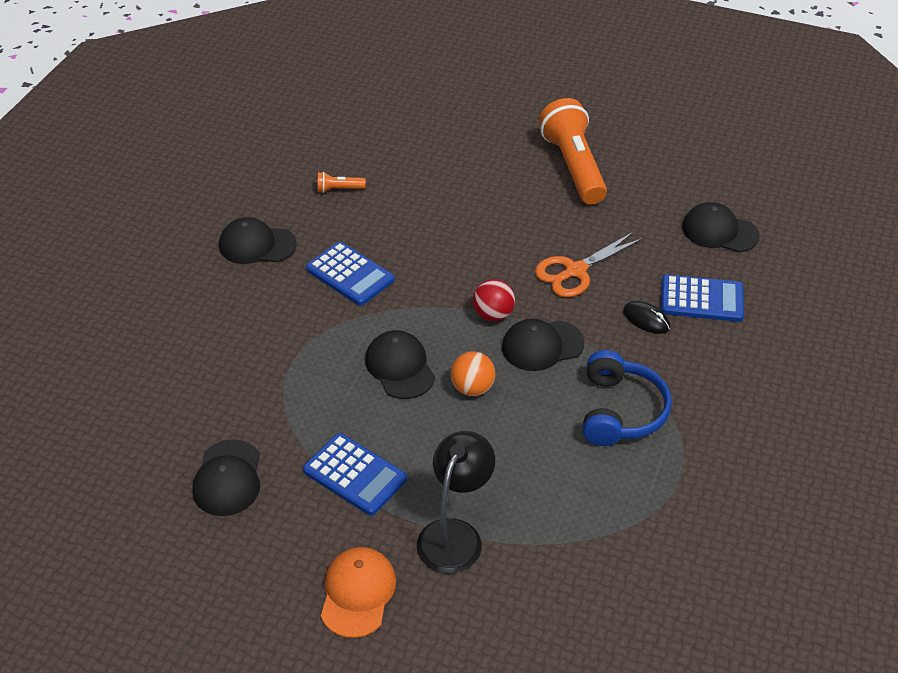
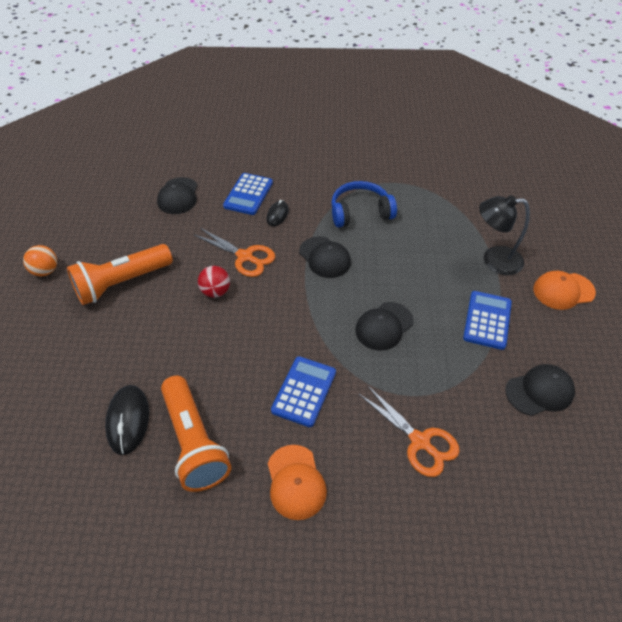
camera: 110 degrees left, 5 degrees up
black cap [219,217,297,264] -> orange cap [268,445,327,520]
orange flashlight [318,172,366,193] -> orange flashlight [161,376,231,492], size x2.46
orange ball [451,351,495,396] -> orange ball moved to [23,245,57,276]
red ball [473,279,515,321] -> red ball moved to [198,266,230,298]
blue calculator [661,275,744,322] -> blue calculator turned 150 degrees counterclockwise [223,173,273,215]
none -> black mouse [105,385,149,455]
none -> orange scissors [359,386,460,477]

